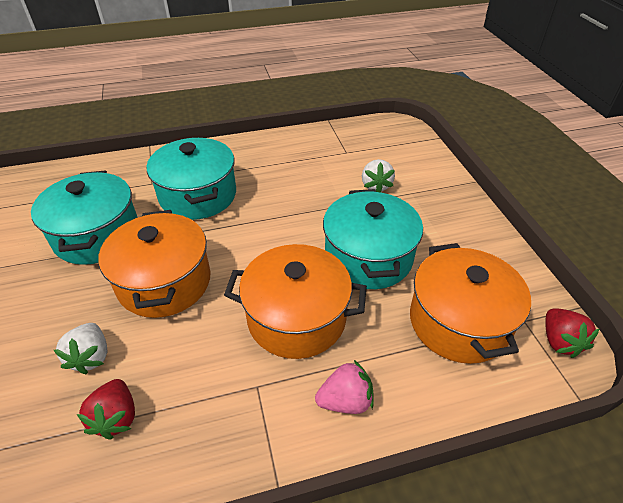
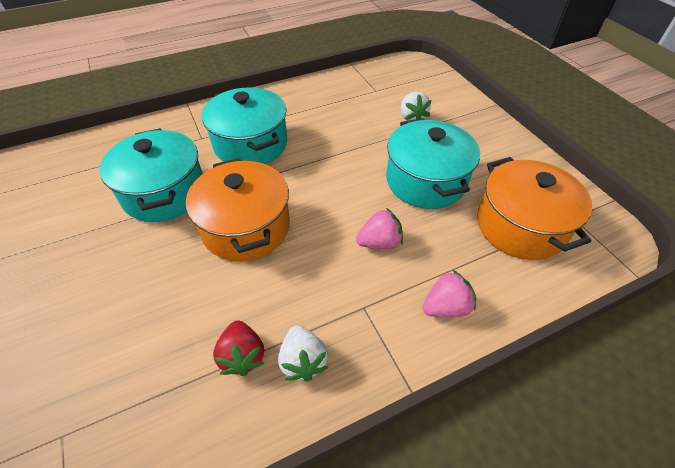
camera: 10 degrees left, 5 degrees up
white strawberry [54,323,107,374] -> white strawberry moved to [278,325,328,382]
orange pot [224,244,367,359] -> pink strawberry [356,208,403,249]
red strawberry [545,308,600,358] -> none

